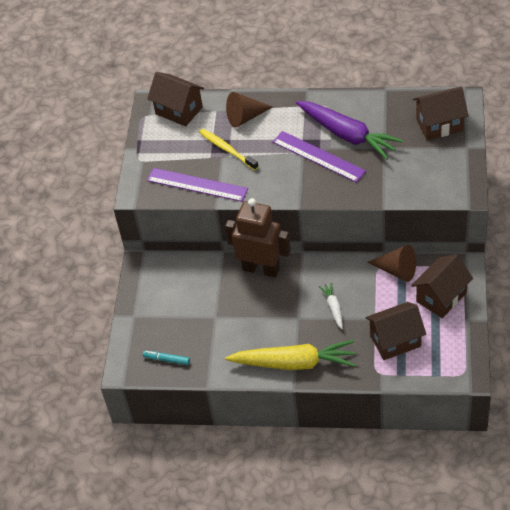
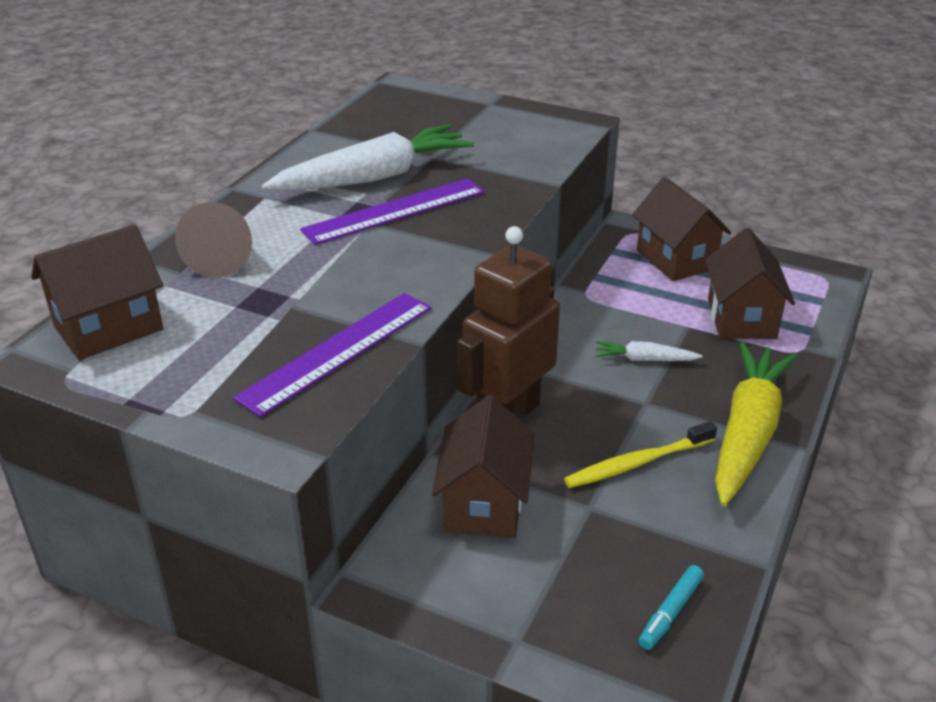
camera: 75 degrees left, 15 degrees down
yellow toothbrush [199,129,259,170] -> yellow toothbrush moved to [564,421,717,488]
purple carrot [296,101,403,160] -> white carrot [262,124,474,191]
brown cone [367,245,416,282] -> none
brown house [413,87,469,140] -> brown house moved to [432,395,534,538]

